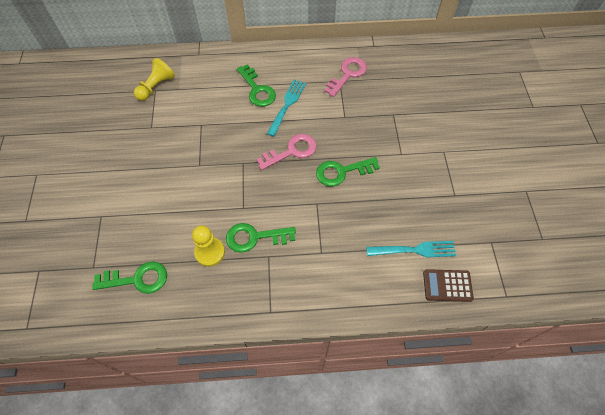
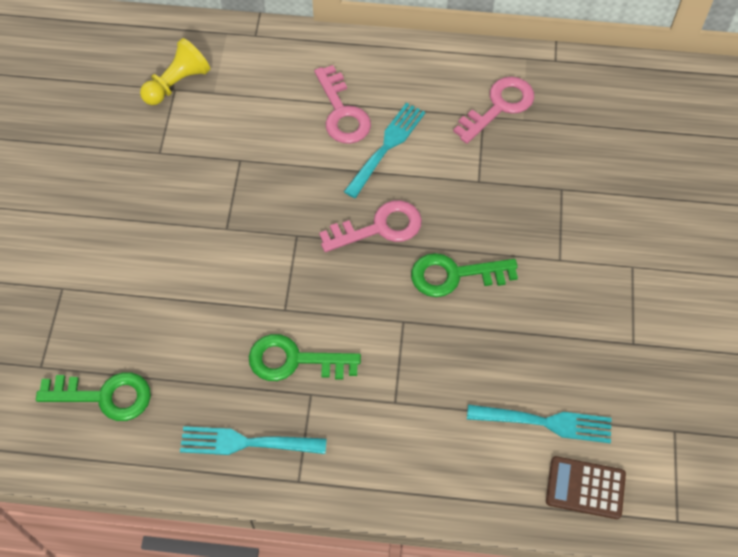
camera: 10 degrees right, 0 degrees up
yellow pawn [192,225,225,267] -> none
green key [237,64,276,107] -> pink key [314,65,371,144]
none -> turquoise fork [180,426,327,455]

